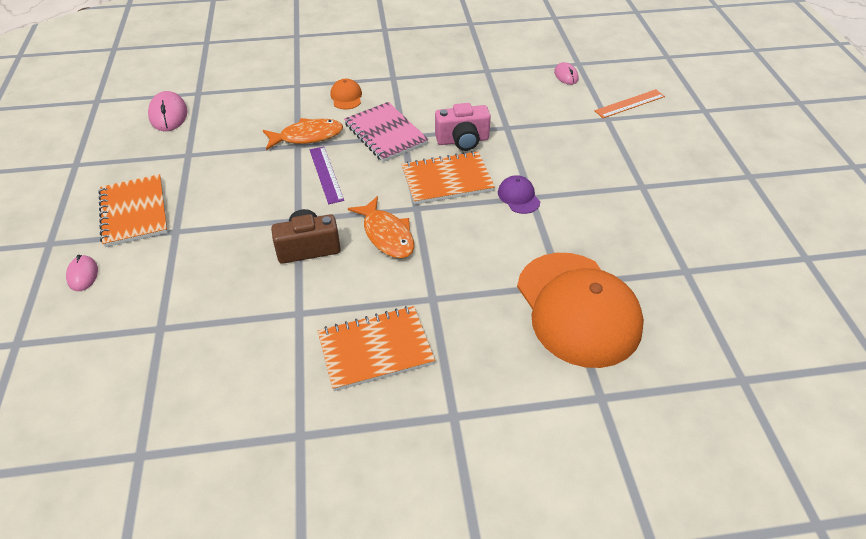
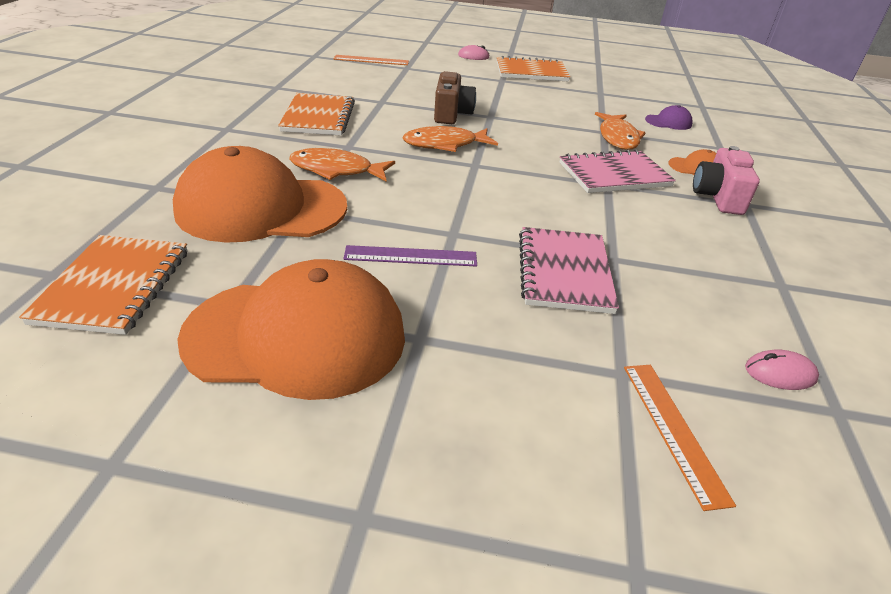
camera: 105 degrees right, 10 degrees down
pink mouse [148,91,188,131] -> none
purple ruler [310,147,344,204] -> purple ruler moved to [343,245,477,267]
orange notebook [401,151,495,205] -> orange notebook moved to [19,235,187,335]
pink camera [435,103,491,151] -> pink camera moved to [693,146,760,215]
purple cap [498,175,540,214] -> purple cap moved to [645,105,693,130]
none -> orange cap [177,259,405,400]
none -> orange fish [289,148,395,181]
none -> orange ruler [334,55,409,65]
none -> pink notebook [519,227,619,314]

